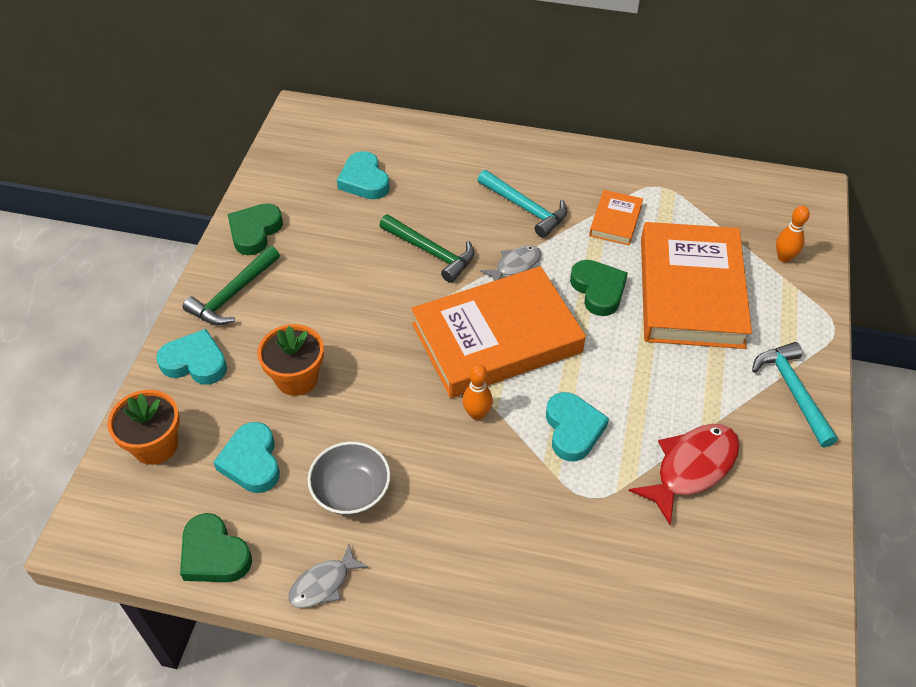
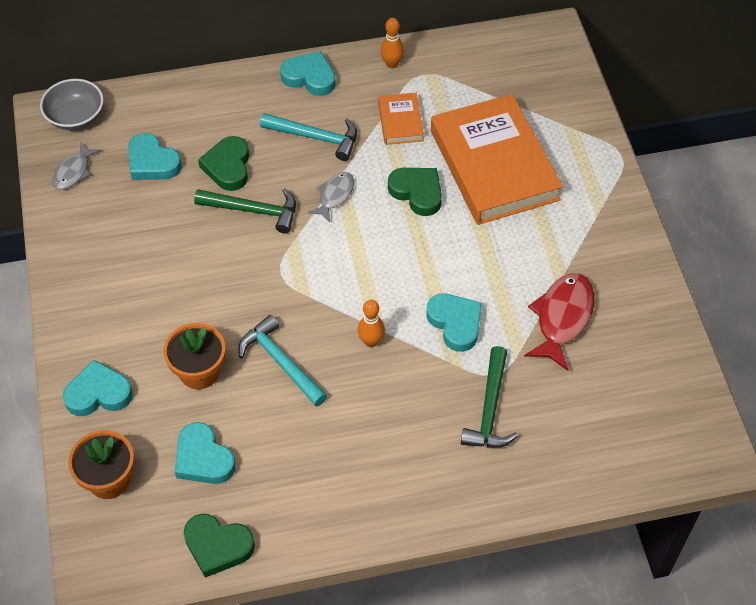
camera: 25 degrees left, 5 degrees up
green hammer [183,246,280,325] -> green hammer moved to [461,346,518,448]
green heart [228,203,283,255] -> green heart moved to [198,136,249,191]
grey fish [288,544,369,608] -> grey fish moved to [52,142,101,190]
grey bowl [308,442,391,515] -> grey bowl moved to [40,79,103,130]
orange book [411,266,586,398] -> none
turquoise hammer [752,342,838,448] -> turquoise hammer moved to [239,315,327,407]
orange bowling pin [776,206,810,263] -> orange bowling pin moved to [380,18,404,69]
none -> turquoise heart [280,51,335,96]

